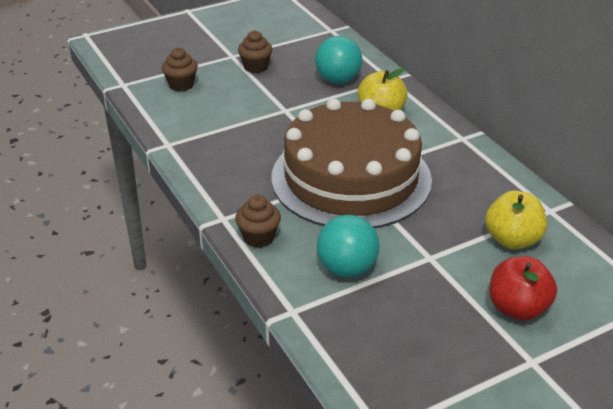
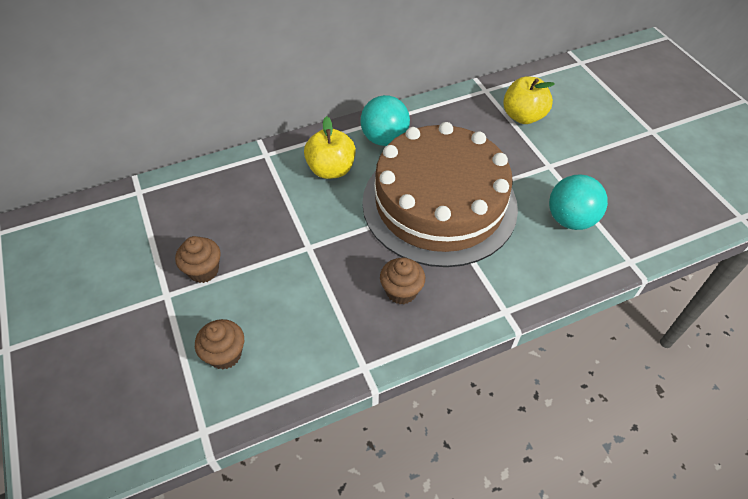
camera: 85 degrees left, 15 degrees up
brown cupcake [235,195,281,248] -> brown cupcake moved to [380,257,425,304]
turquoise ball [315,36,362,83] -> turquoise ball moved to [361,95,410,146]
red apple [489,256,557,321] -> none

